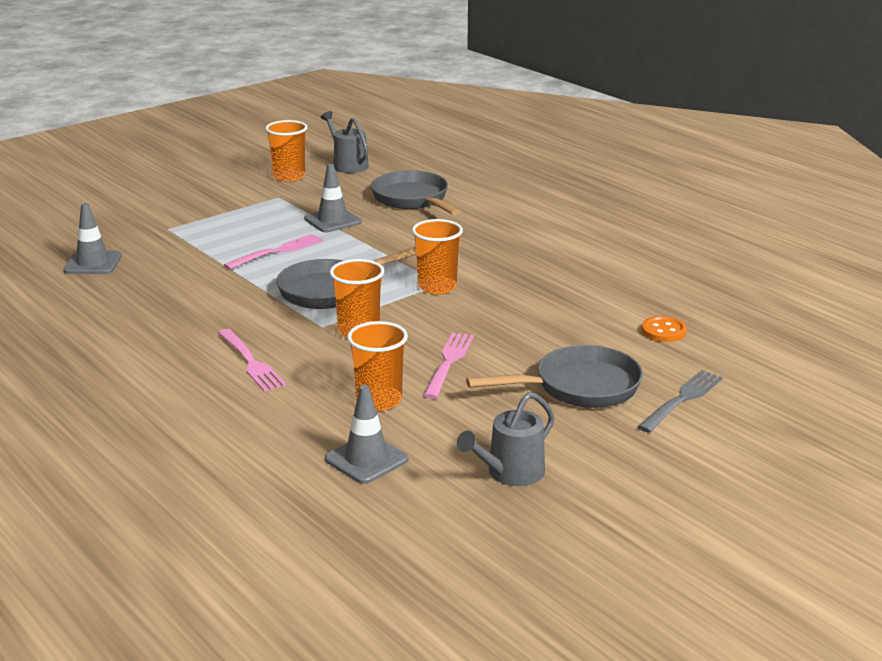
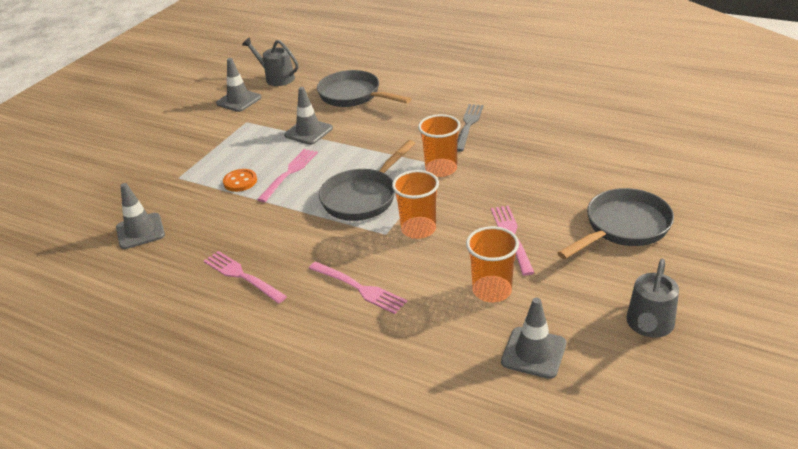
camera: 20 degrees left, 10 degrees up
orange cup [265,120,307,182] -> grey traffic cone [216,58,262,112]
grey fork [637,370,723,433] -> grey fork moved to [457,104,484,152]
orange button [642,316,687,342] -> orange button moved to [223,169,257,192]
none -> pink fork [204,251,287,304]

